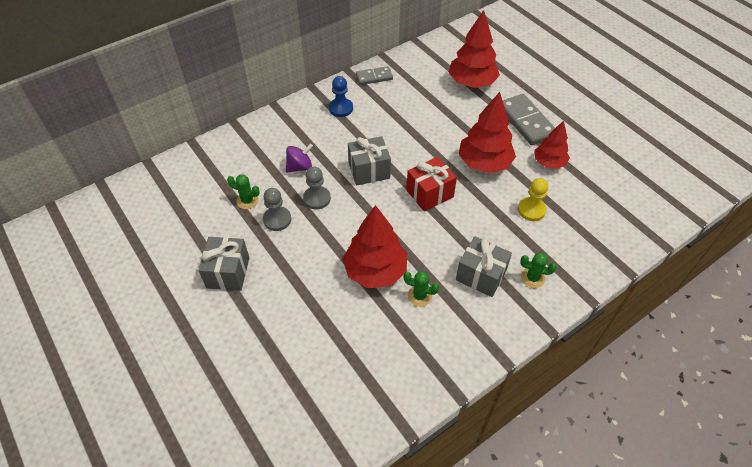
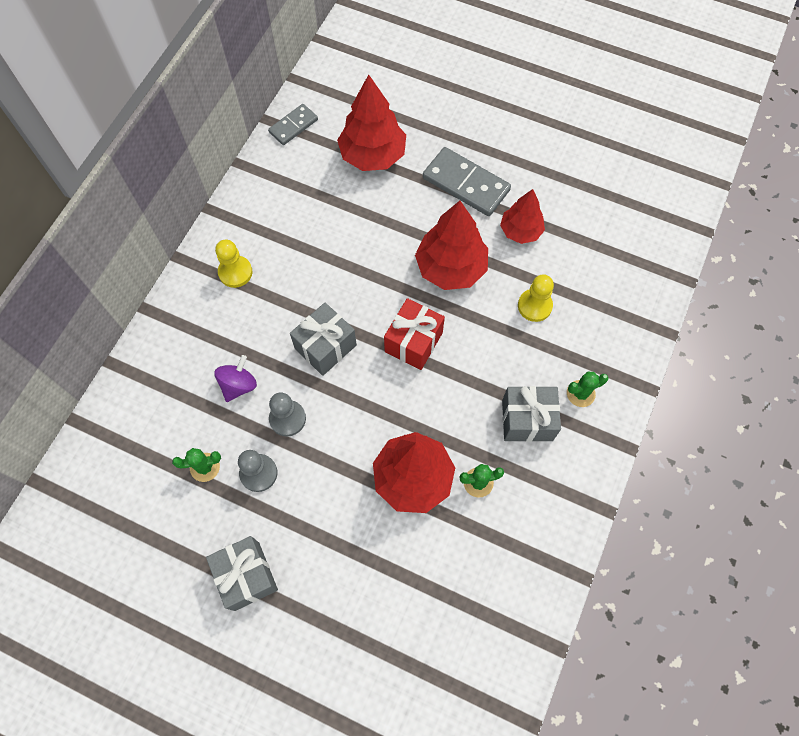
camera: 30 degrees left, 15 degrees up
blue pawn [329,76,353,117] -> yellow pawn [215,239,252,288]
grey domino [356,66,393,85] -> grey domino moved to [268,104,318,145]

